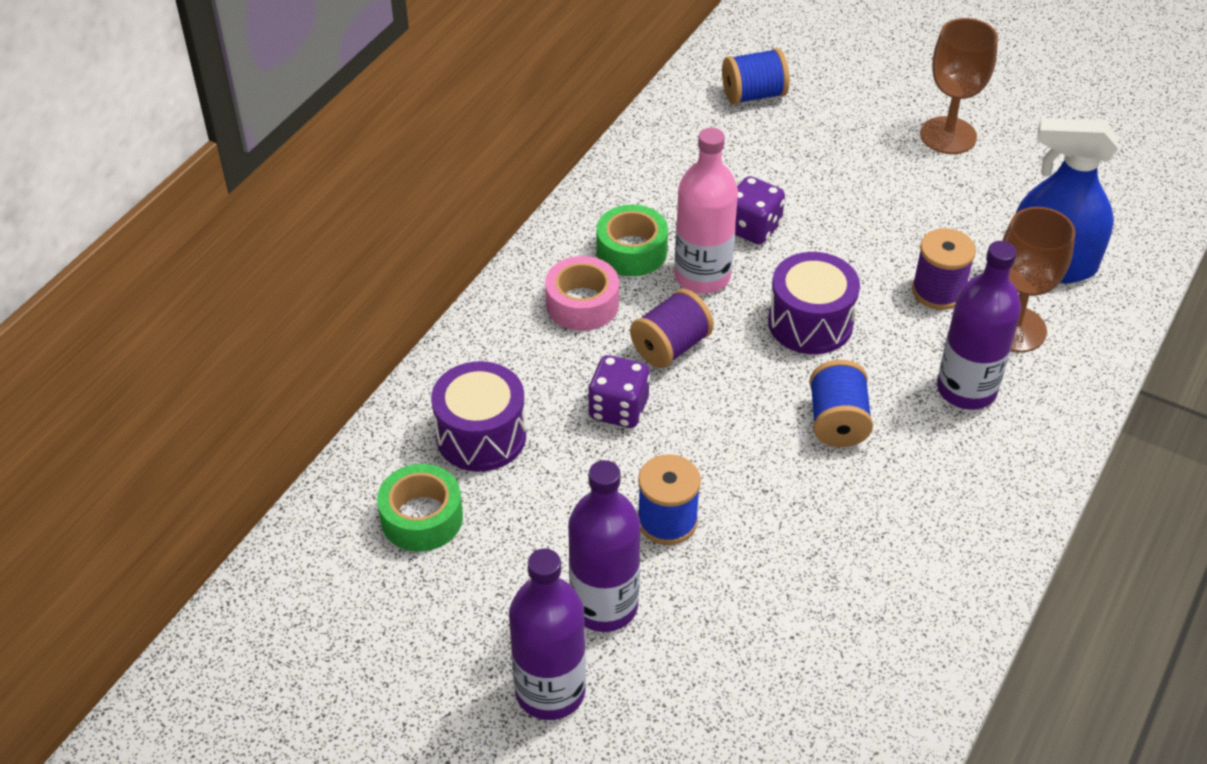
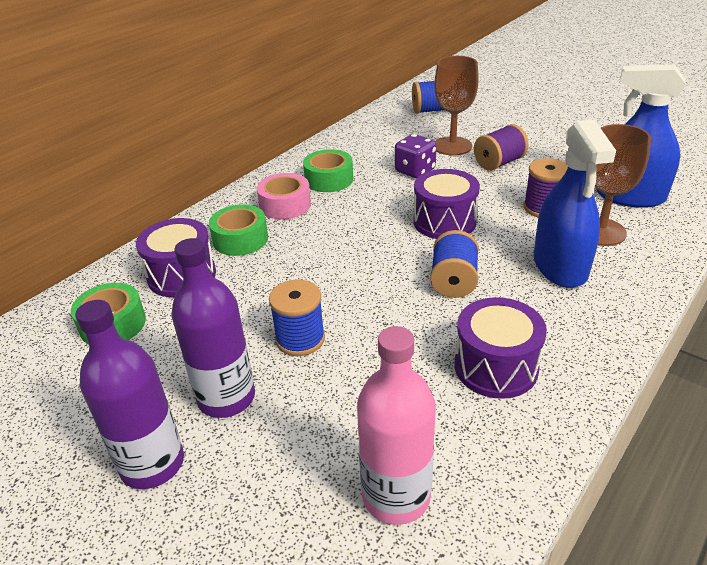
camera: 10 degrees right, 10 degrees down
purple dice [588,355,650,428] -> none
purple spool [630,289,714,368] -> purple spool moved to [474,124,529,171]
pink bottle [674,128,738,294] -> pink bottle moved to [357,326,436,525]
brown goblet [920,18,998,154] -> brown goblet moved to [434,56,479,156]
purple bottle [937,241,1021,410] -> blue spray bottle [533,120,616,288]
none -> green tape [209,204,268,256]
none -> purple drum [455,297,547,399]

